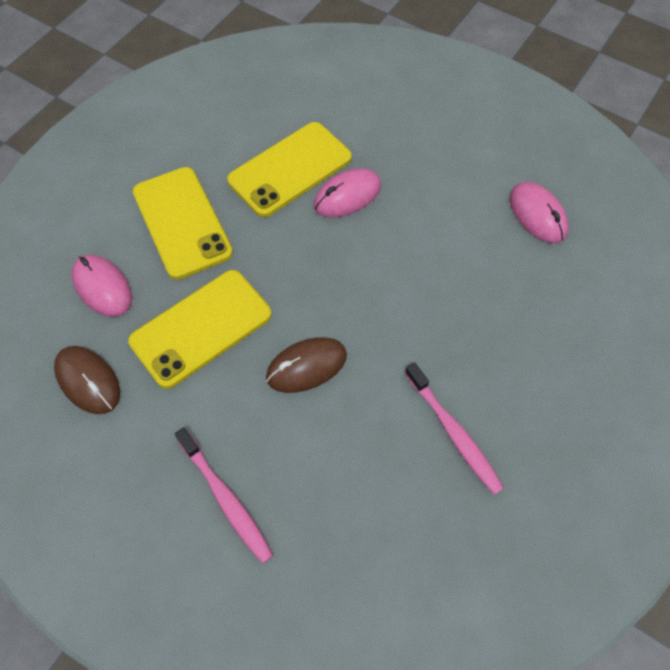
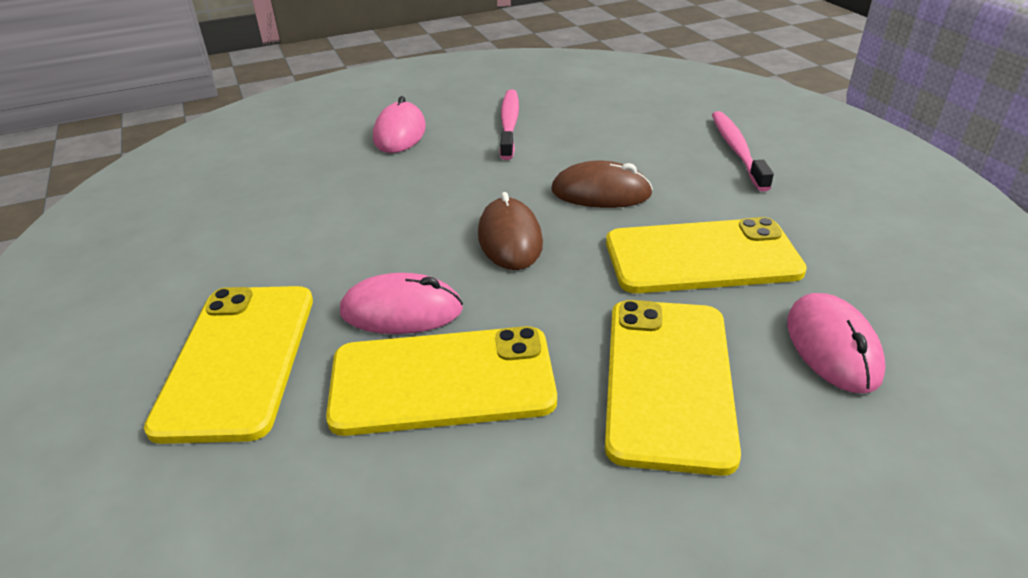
camera: 145 degrees left, 25 degrees down
brown mouse [54,346,120,414] -> brown mouse moved to [478,192,543,270]
pink mouse [510,182,568,243] -> pink mouse moved to [373,96,426,153]
none -> yellow phone [144,286,313,444]

